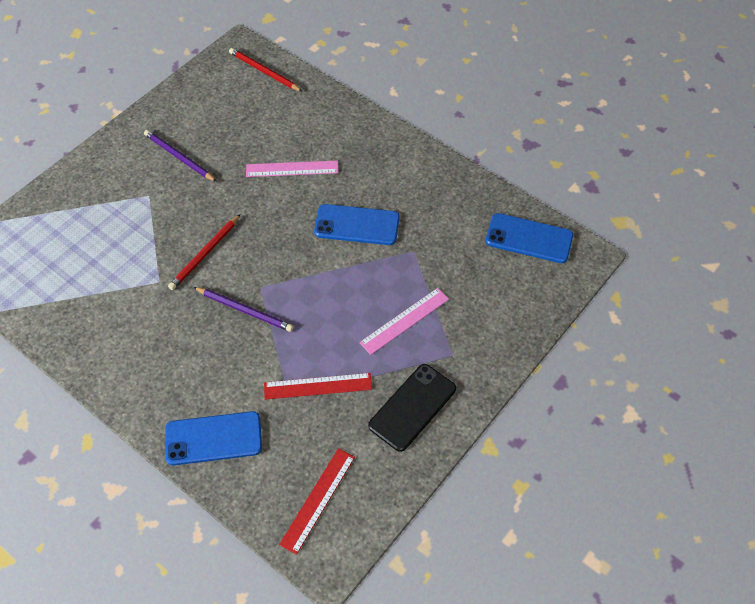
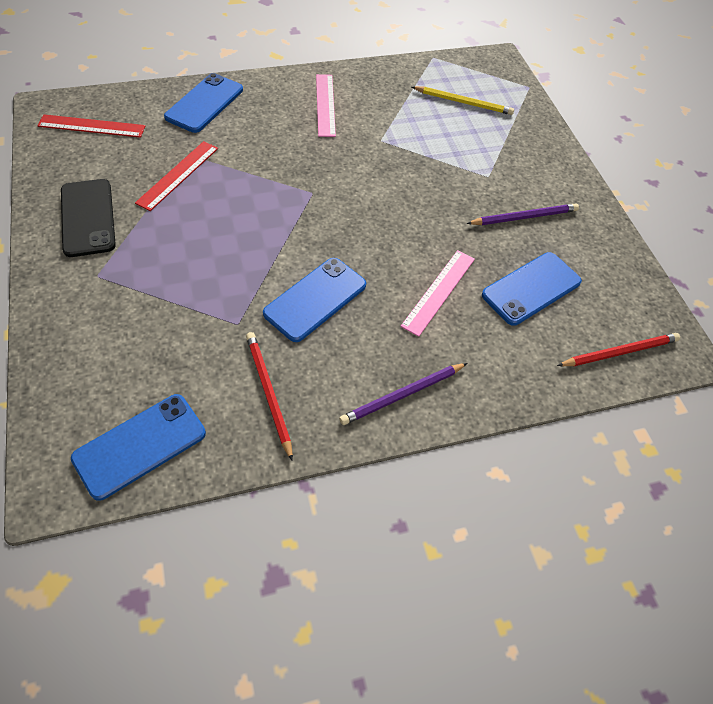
camera: 120 degrees right, 0 degrees up
red pencil [168,214,240,290] -> red pencil moved to [246,332,293,461]
purple pencil [194,287,294,332] -> purple pencil moved to [339,363,467,425]
red ruler [279,448,355,555] -> red ruler turned 60 degrees counterclockwise [37,114,145,138]
pink ruler [359,288,449,355] -> pink ruler moved to [316,74,336,137]
none -> yellow pencil [412,86,514,115]
none -> blue phone [482,252,582,326]

